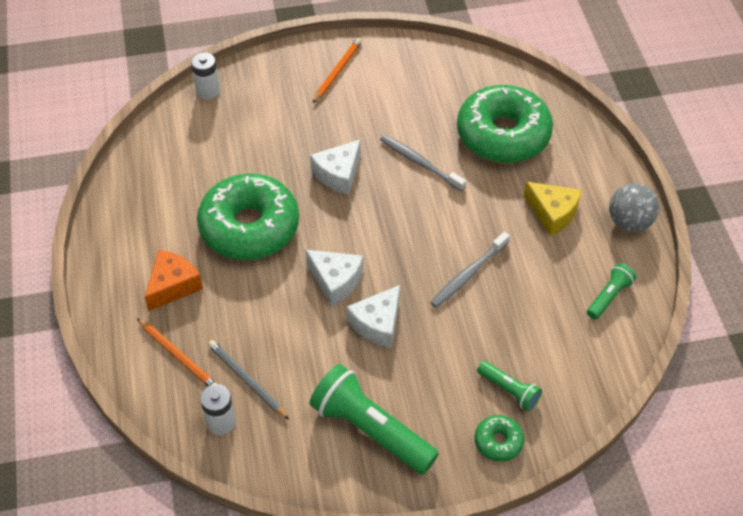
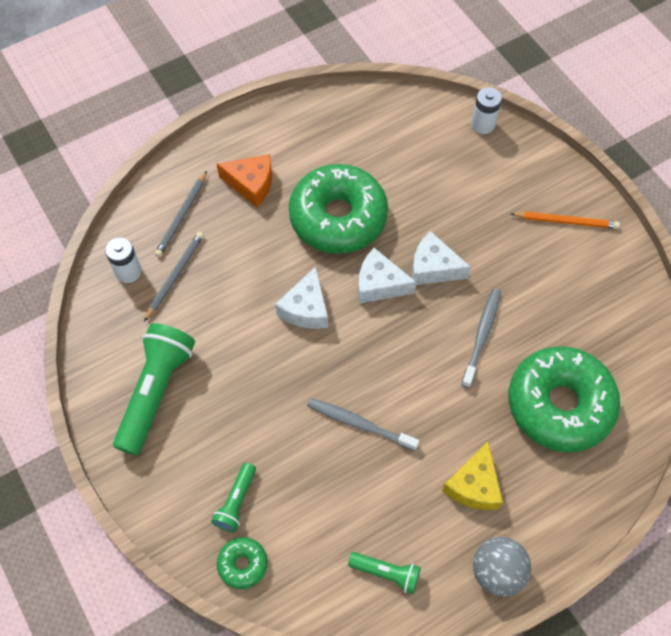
camera: 70 degrees right, 10 degrees up
orange pencil [137,318,217,386] -> grey pencil [155,171,207,257]
white cheese [347,285,400,348] -> white cheese moved to [358,248,417,304]
green donut [475,415,524,462] -> green donut moved to [217,537,268,589]

